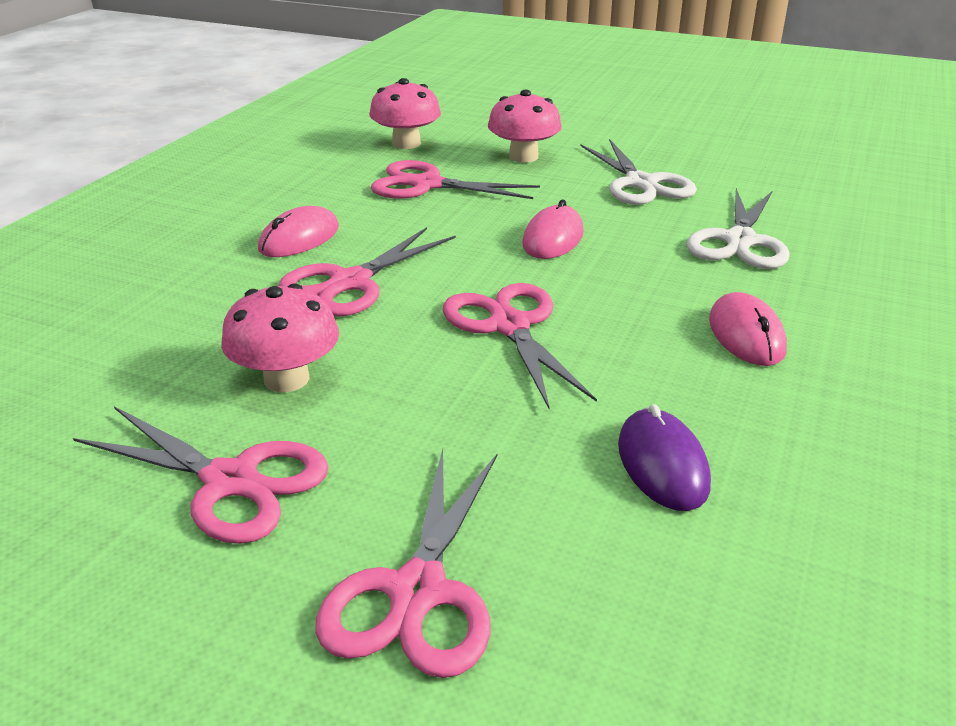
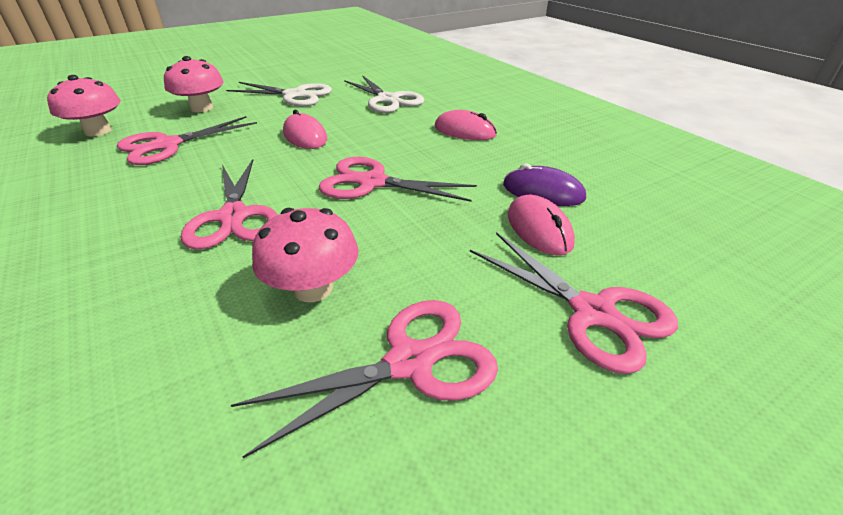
camera: 55 degrees left, 5 degrees up
pink mouse [258,206,339,257] -> pink mouse moved to [508,195,575,255]

